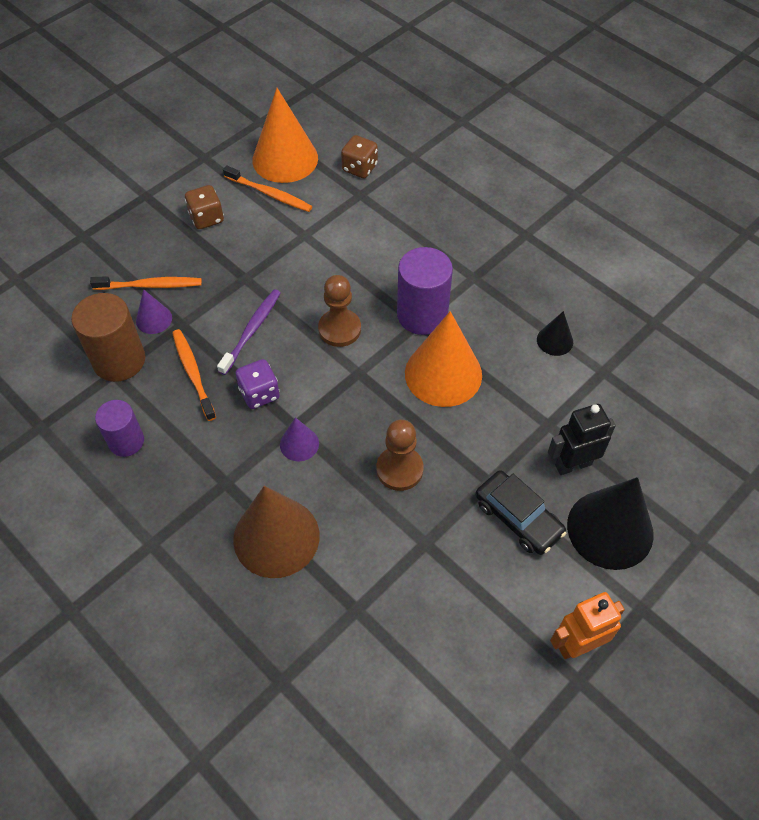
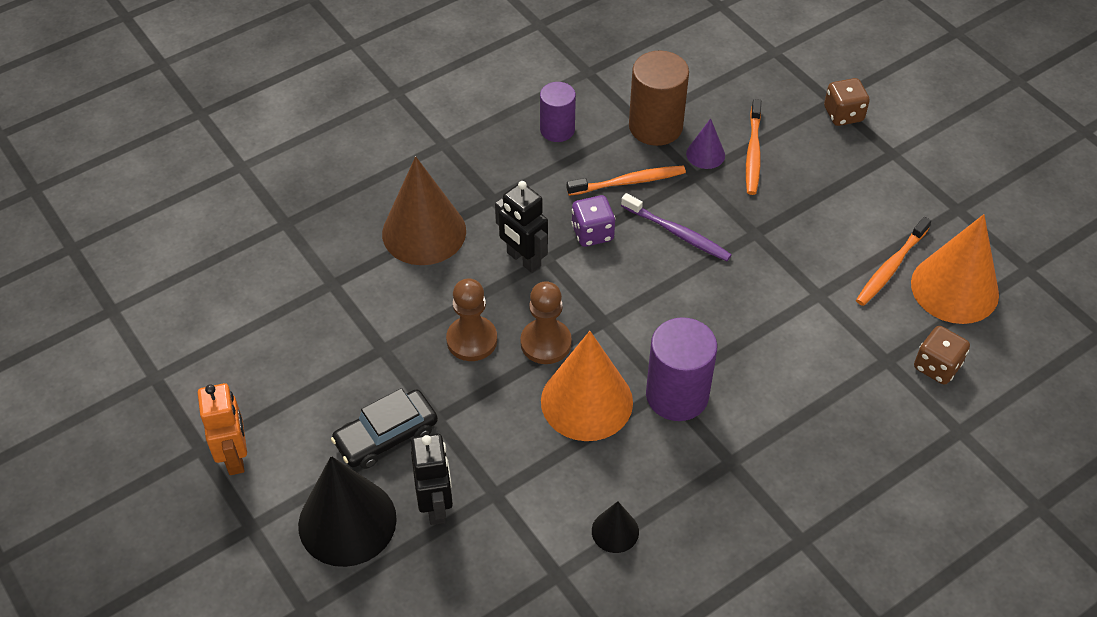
camera: 100 degrees right, 5 degrees down
brown dice [185,185,224,229] -> brown dice moved to [824,78,870,126]
purple cone [280,417,319,461] -> black robot [495,181,548,273]
brown pawn [318,275,361,347] -> brown pawn moved to [520,281,572,364]

